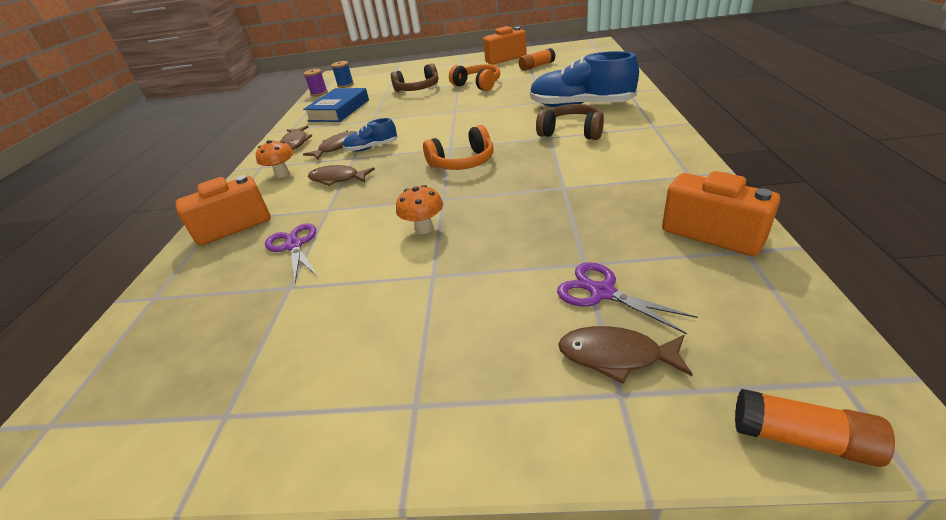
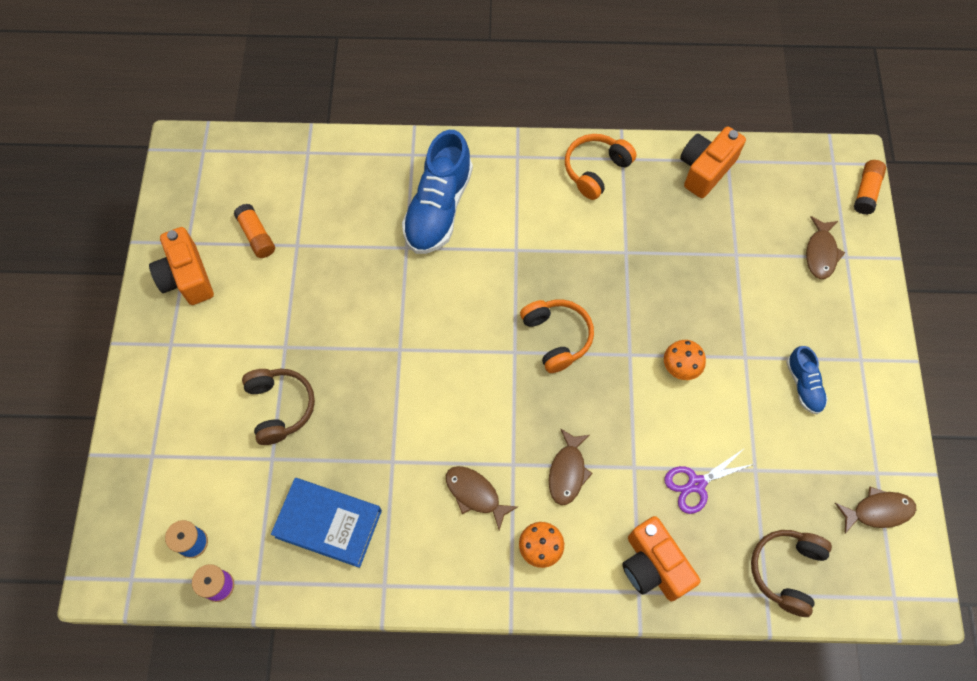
camera: 95 degrees left, 30 degrees up
brown fish [281,126,312,150] -> brown fish moved to [835,487,916,534]
blue shoe [343,118,398,152] -> blue shoe moved to [786,346,828,414]
orange headphones [449,64,500,91] -> orange headphones moved to [565,134,637,200]
brown headphones [536,104,604,140] -> brown headphones moved to [751,530,832,617]
purple scissors [557,262,698,334] -> none

